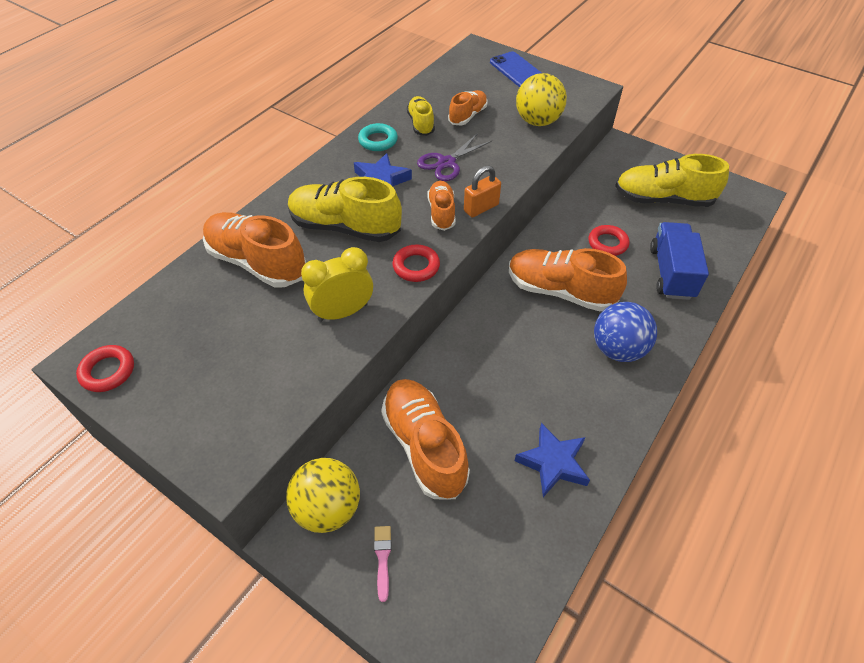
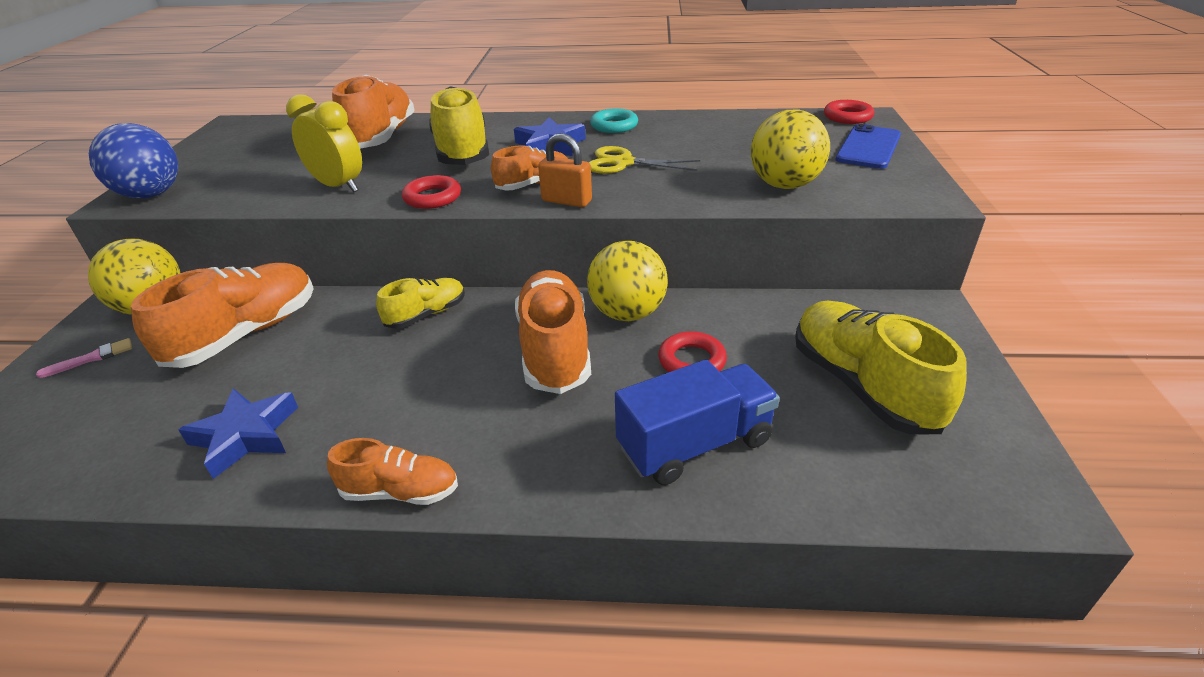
camera: 60 degrees right, 15 degrees down
red ring [76,345,134,392] -> red ring moved to [824,100,875,124]
yellow shoe [407,96,435,136] -> yellow shoe moved to [376,278,465,329]
purple scissors [417,133,492,181] -> yellow scissors [589,146,700,174]
orange shoe [448,90,488,125] -> orange shoe moved to [327,438,458,505]
blue ball [594,302,657,362] -> blue ball moved to [89,123,178,199]
none -> yellow ball [587,241,668,321]

